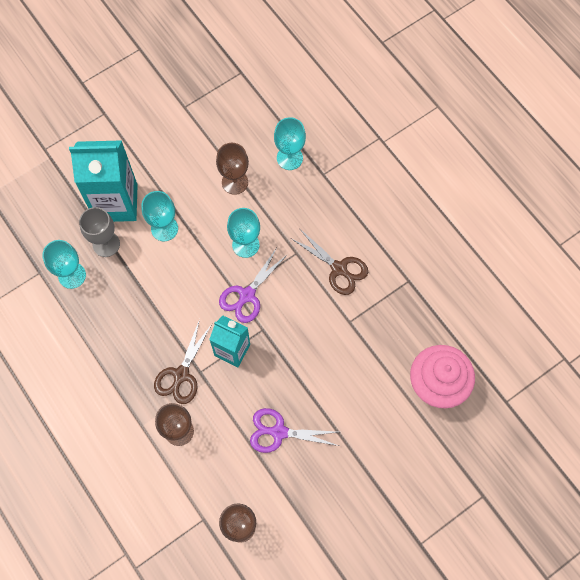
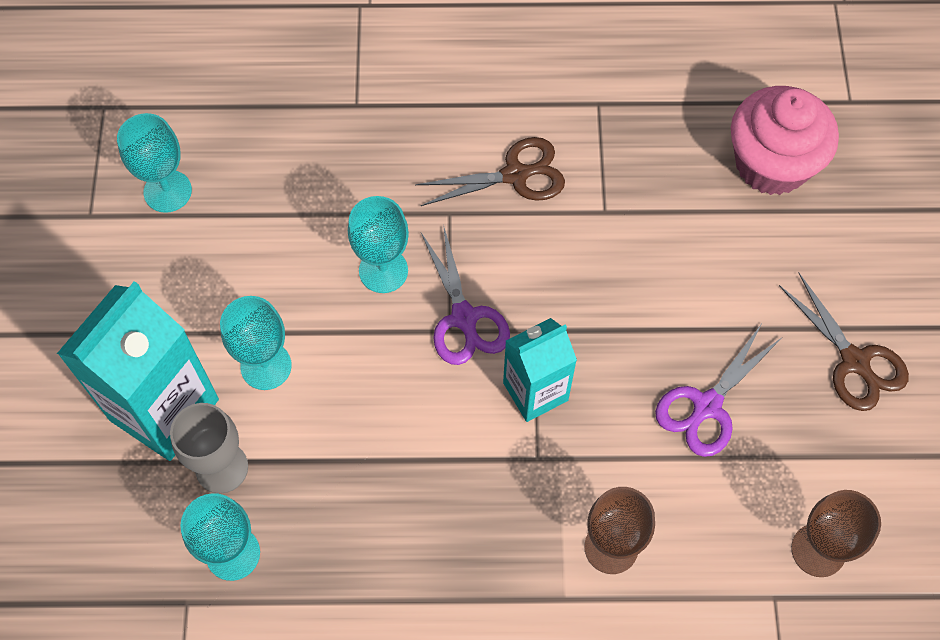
camera: 55 degrees left, 5 degrees down
brown scissors [154,319,212,404] -> brown scissors moved to [779,273,909,411]
brown goblet [216,143,249,195] -> none
turquoise goblet [274,117,306,170] -> turquoise goblet moved to [117,113,192,213]

